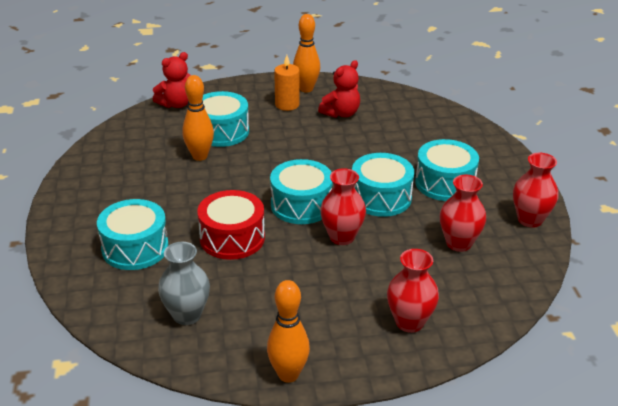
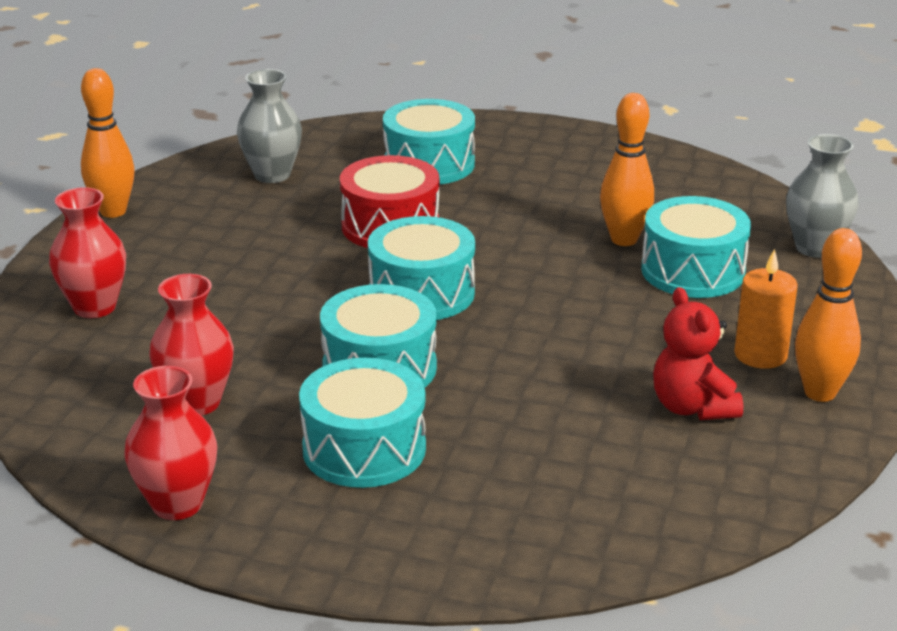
camera: 115 degrees right, 5 degrees down
red teddy bear [153,52,191,108] -> grey vase [786,134,858,258]
red vase [320,168,366,245] -> none

